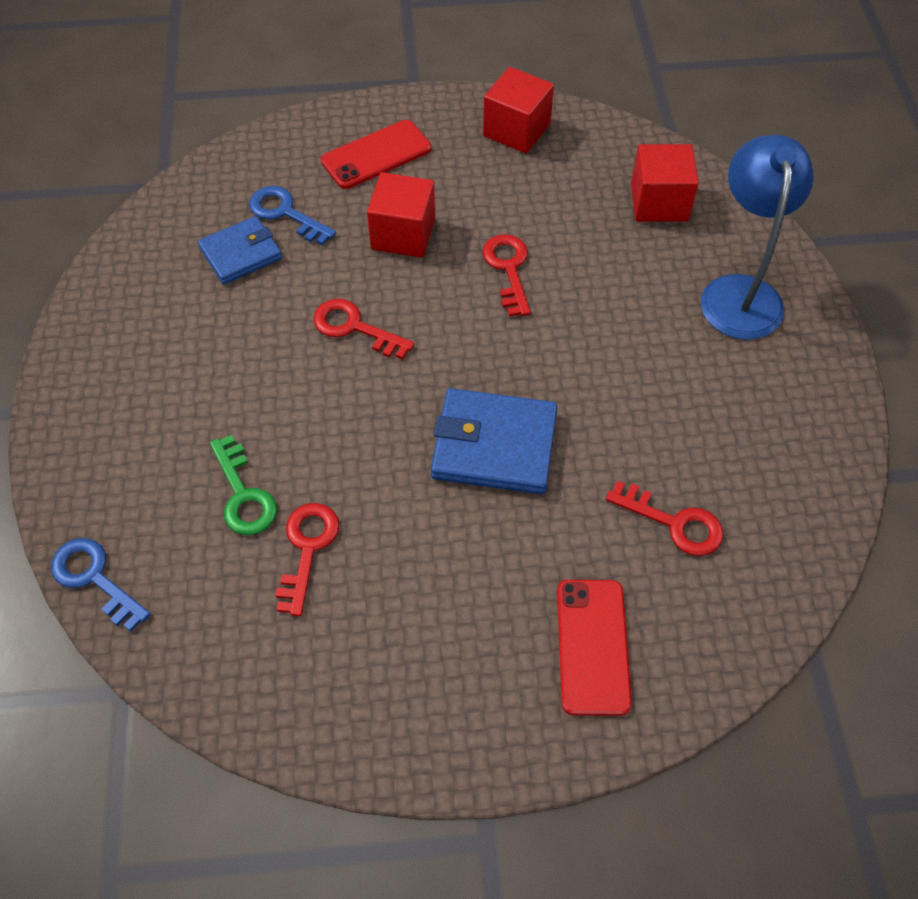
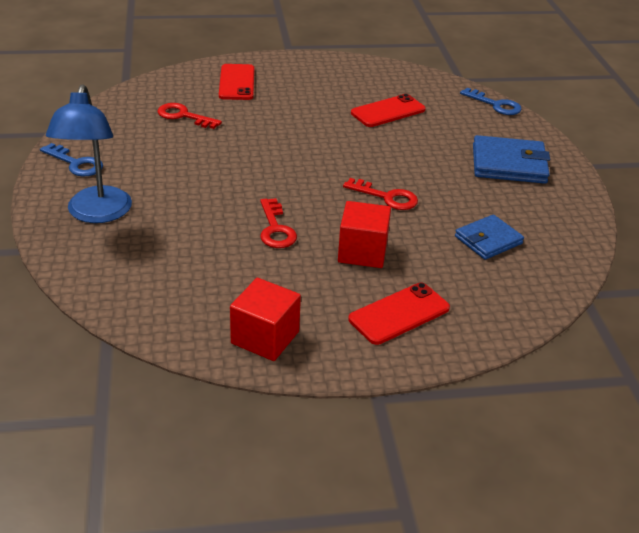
camera: 175 degrees right, 20 degrees down
green key [210,435,277,535] -> none
blue key [249,186,336,245] -> blue key moved to [40,143,103,176]
red key [275,503,339,616] -> red phone [351,94,426,127]
blue wallet [431,388,558,494] -> blue wallet moved to [473,135,550,184]
red cube [631,144,699,222] -> none

